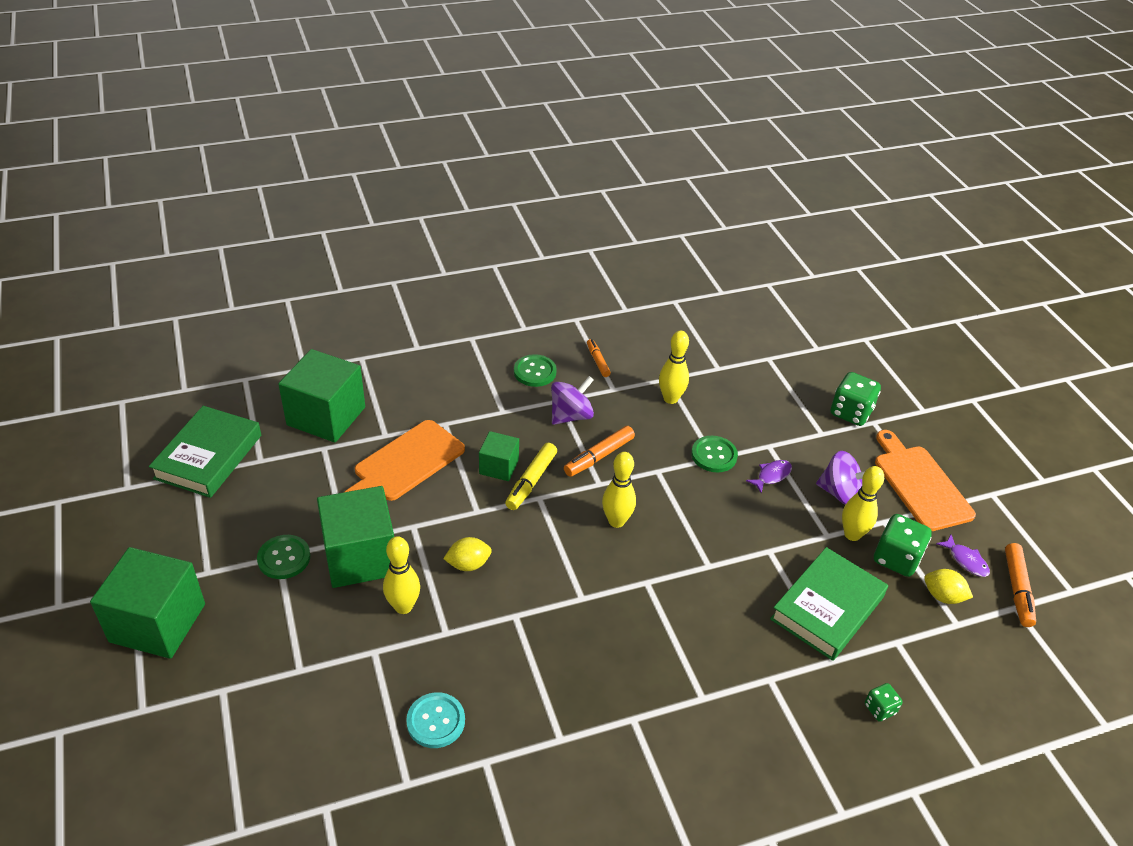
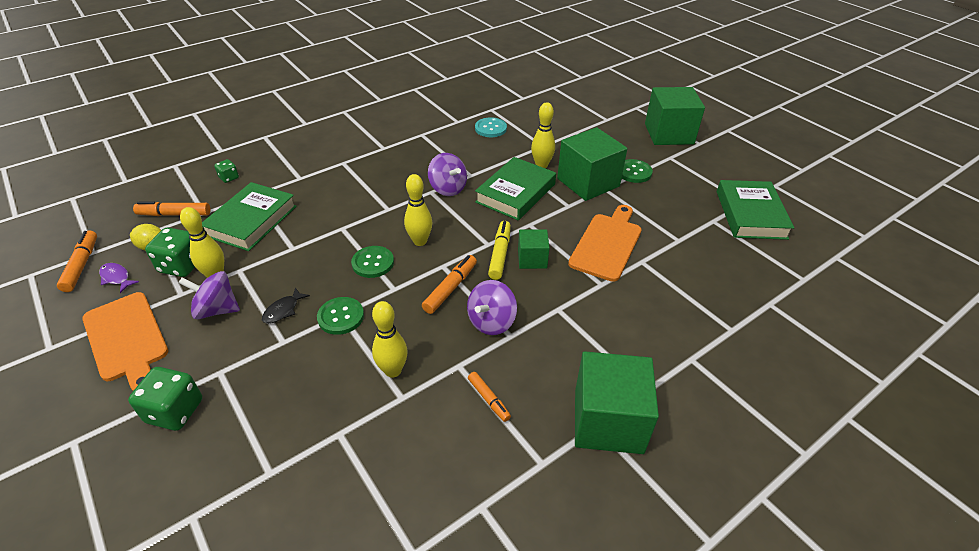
camera: 165 degrees right, 0 degrees up
green cube [278,349,365,443] -> green cube moved to [575,351,659,454]
yellow lemon [443,537,492,571] -> green book [475,157,556,221]
green button [514,354,557,387] -> green button moved to [351,246,394,278]
purple fish [746,460,792,493] -> black fish [262,287,310,324]
none -> orange marker [133,202,211,216]
none -> purple spinning top [428,153,467,196]

